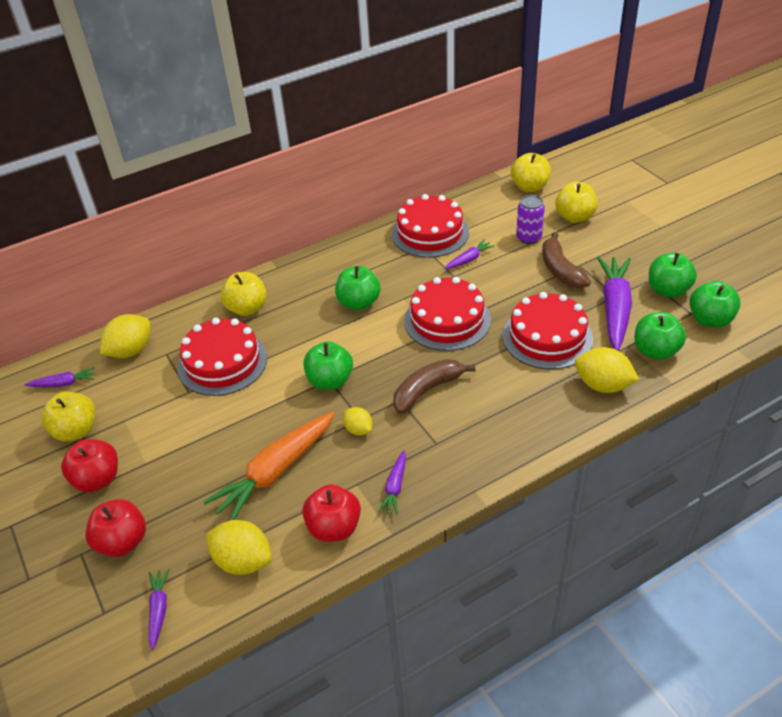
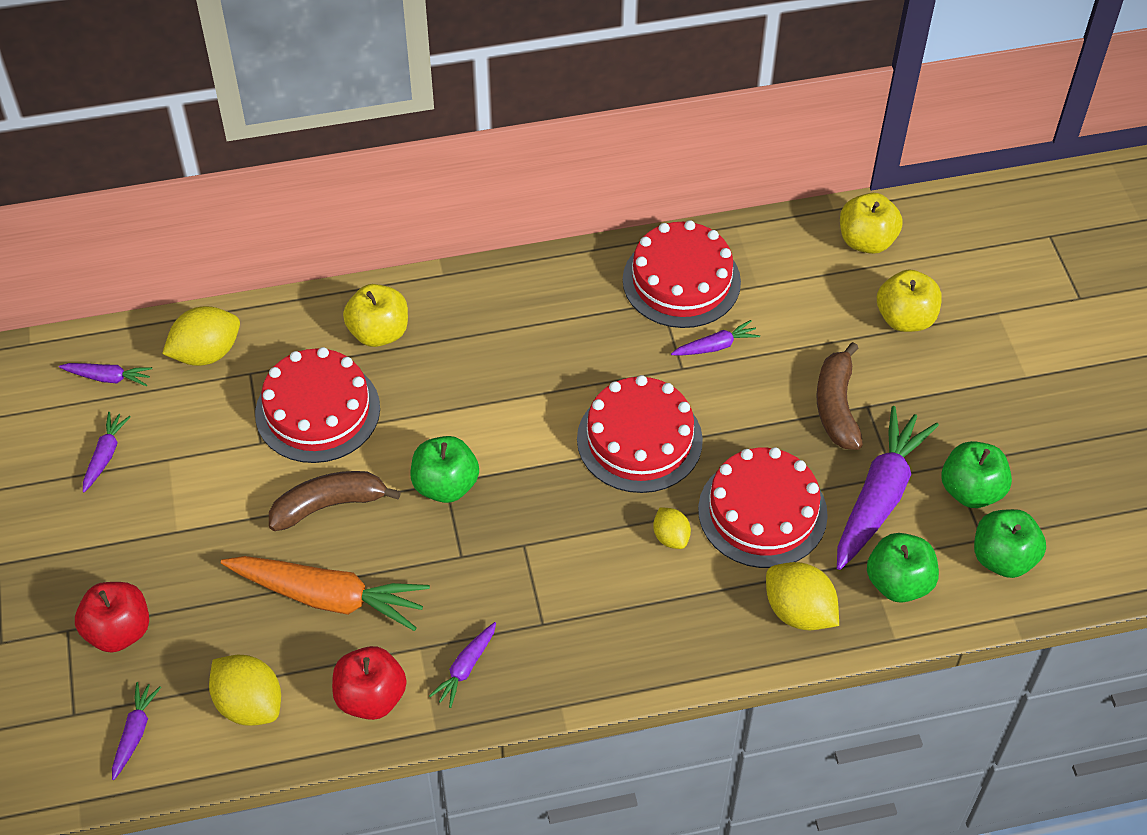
camera: 15 degrees right, 10 degrees up
yellow apple [41,392,95,442] -> purple carrot [83,412,131,492]
red apple [61,439,118,492] -> none
orange carrot [203,412,335,521] -> orange carrot turned 135 degrees counterclockwise [221,556,430,631]
green apple [335,266,381,310] -> none
yellow lemon [343,407,373,435] -> yellow lemon moved to [653,507,691,549]
brown banana [393,359,476,414] -> brown banana moved to [269,471,401,531]
purple can [516,195,545,244] -> none

